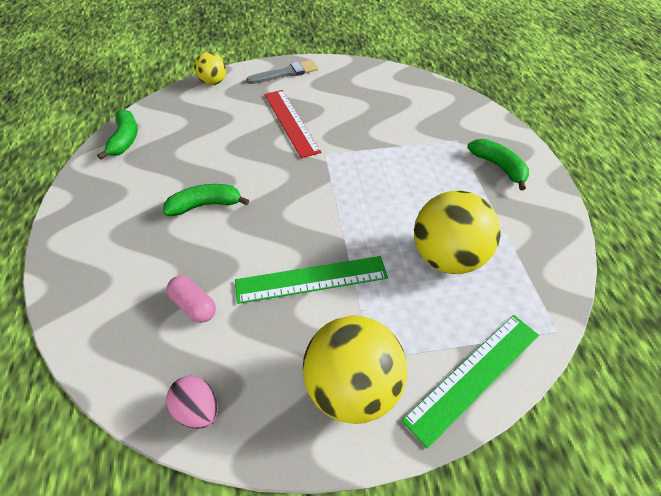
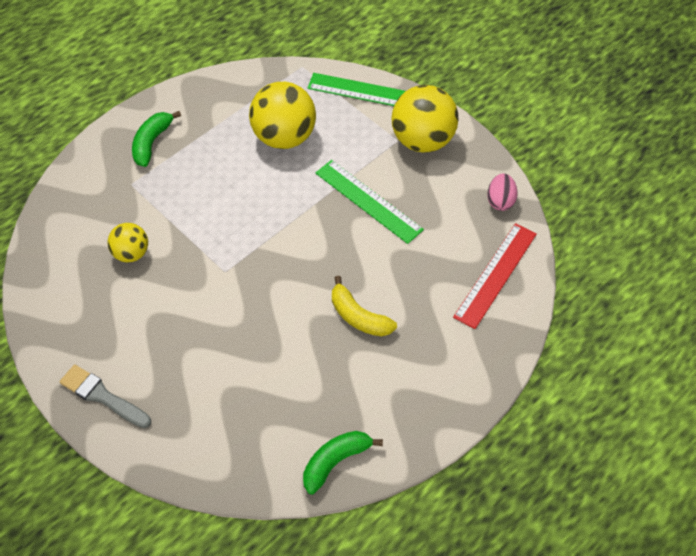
camera: 125 degrees left, 5 degrees up
green banana [163,184,249,216] -> yellow banana [332,276,397,337]
pink capsule [166,276,216,323] -> none
yellow ball [194,52,226,85] -> yellow ball moved to [108,223,148,263]
red ruler [264,90,321,158] -> red ruler moved to [453,223,537,329]

